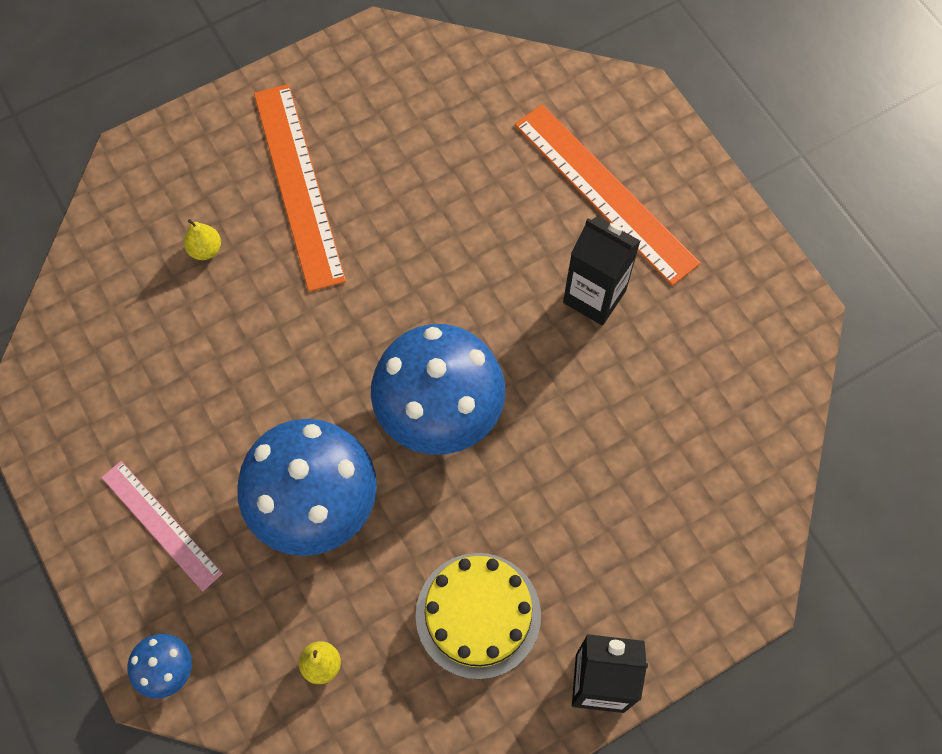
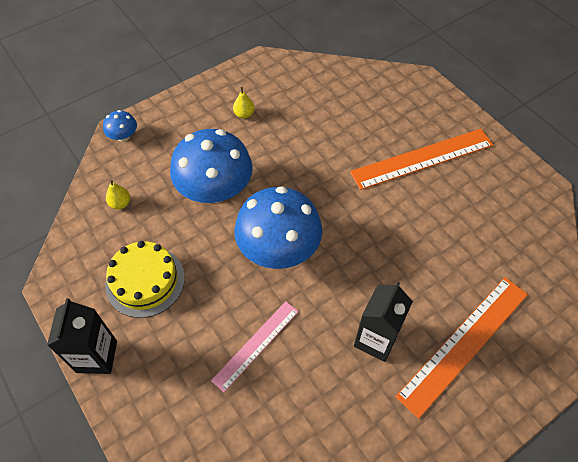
camera: 85 degrees right, 10 degrees down
pink ruler [101,461,223,591] -> pink ruler moved to [211,301,299,392]
yellow pear [184,219,221,260] -> yellow pear moved to [233,87,254,119]

